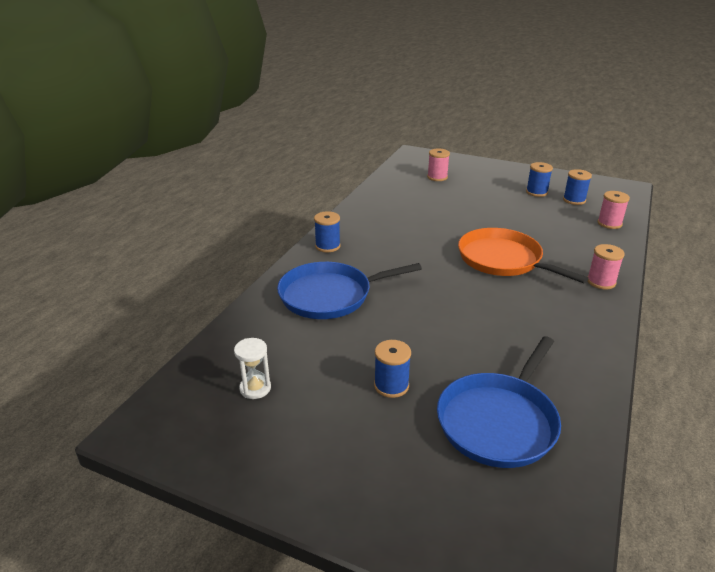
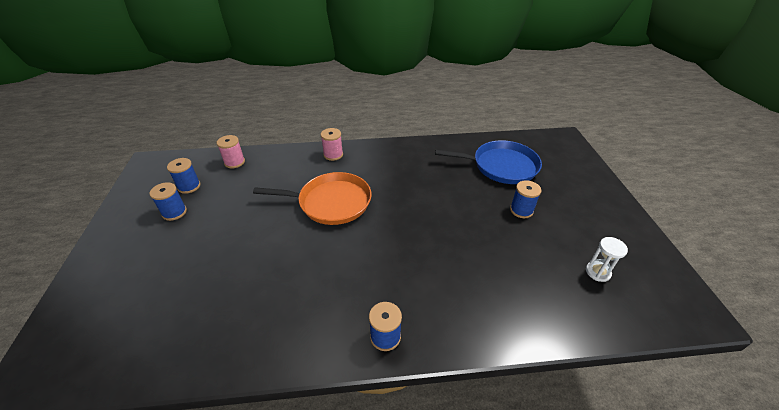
camera: 120 degrees left, 10 degrees up
blue pan [277,262,422,319] -> none
pink spool [427,149,450,181] -> none
orange pan [458,228,589,283] -> orange pan turned 105 degrees counterclockwise [253,172,372,225]

